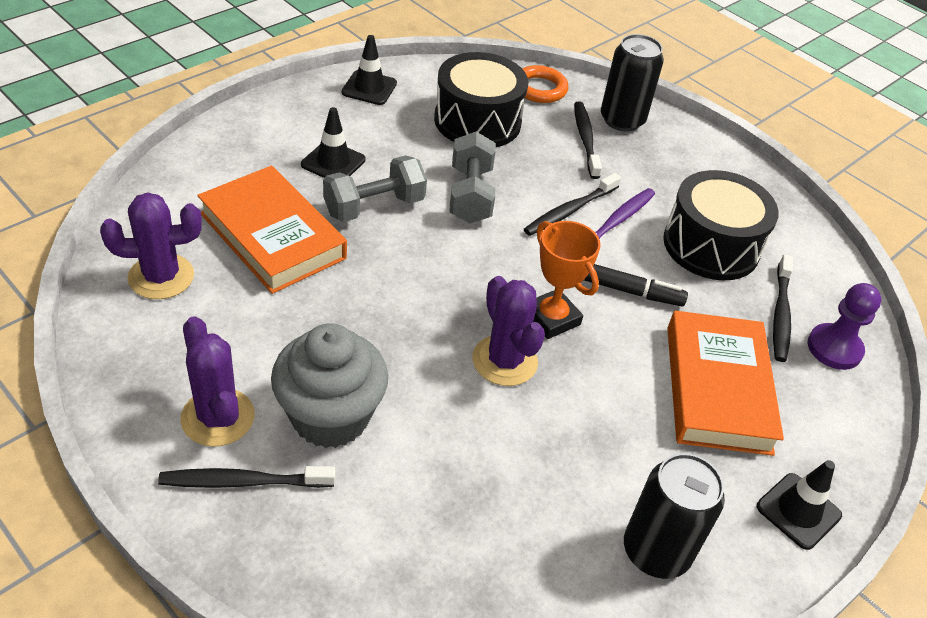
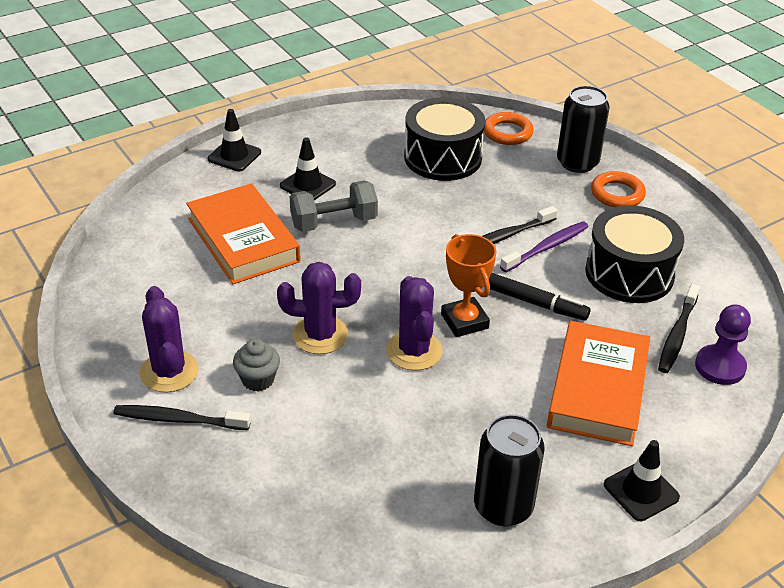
camera: 15 degrees right, 5 degrees down
purple cactus [100,192,202,299] -> purple cactus moved to [277,262,361,354]
grey cupcake [271,323,388,448] -> grey cupcake [233,339,280,392], size x0.51
black traffic cone [341,35,397,105] -> black traffic cone moved to [208,109,261,172]
grey dumbbell [449,131,496,223] -> none
black toothbrush [574,101,602,179] -> none
none -> orange ring [591,171,646,207]

